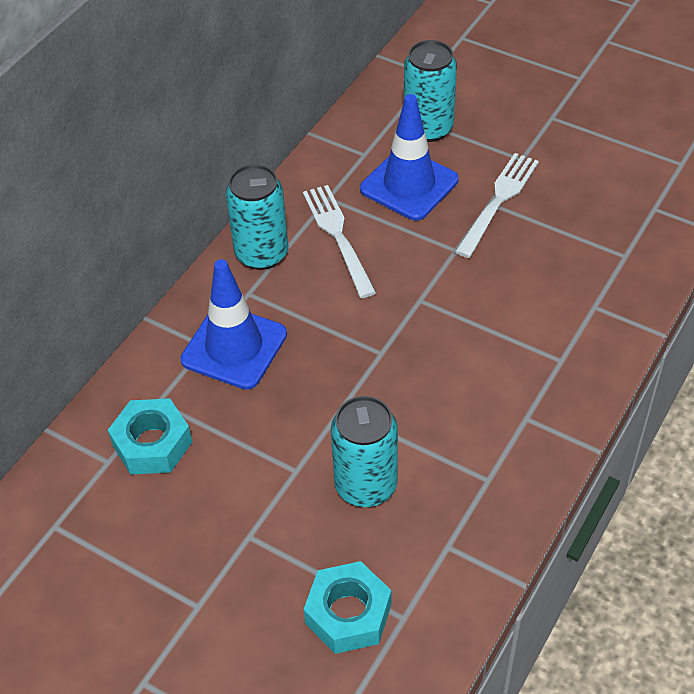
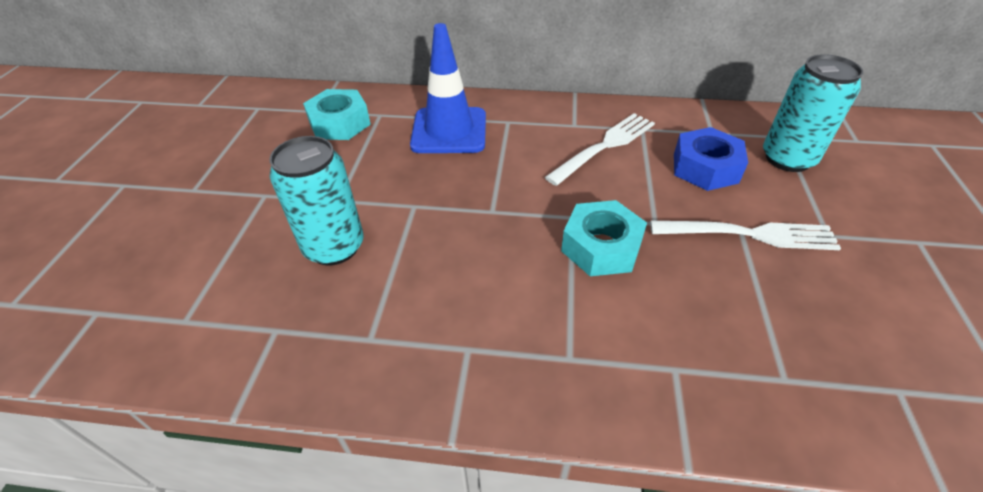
camera: 65 degrees right, 5 degrees down
turquoise can [225,164,288,270] -> none
turquoise nut [304,561,391,654] -> turquoise nut moved to [561,200,647,276]
blue traffic cone [360,94,458,221] -> blue nut [674,127,748,191]

